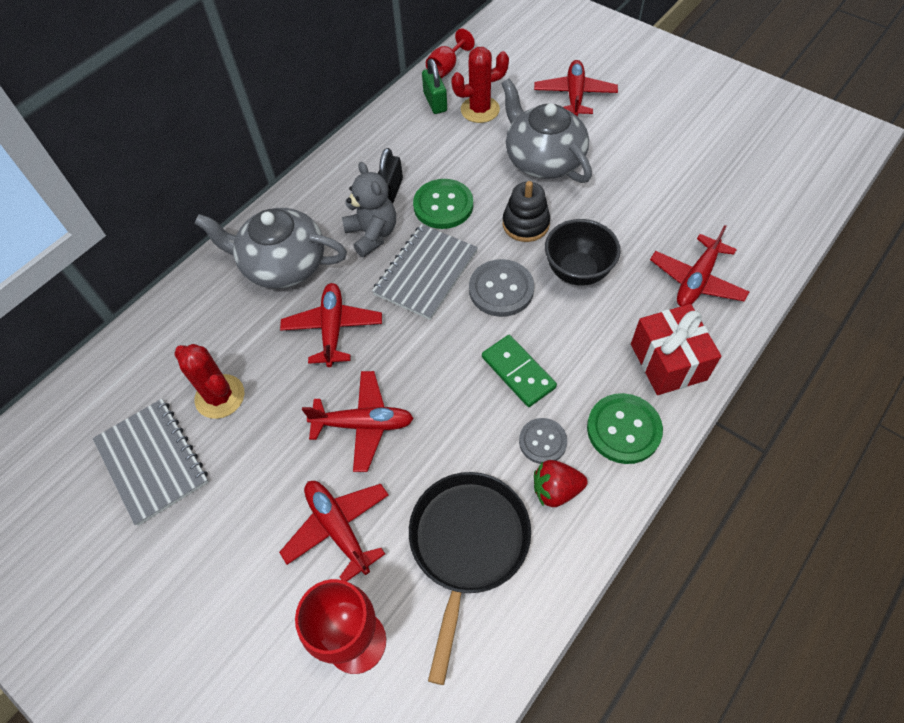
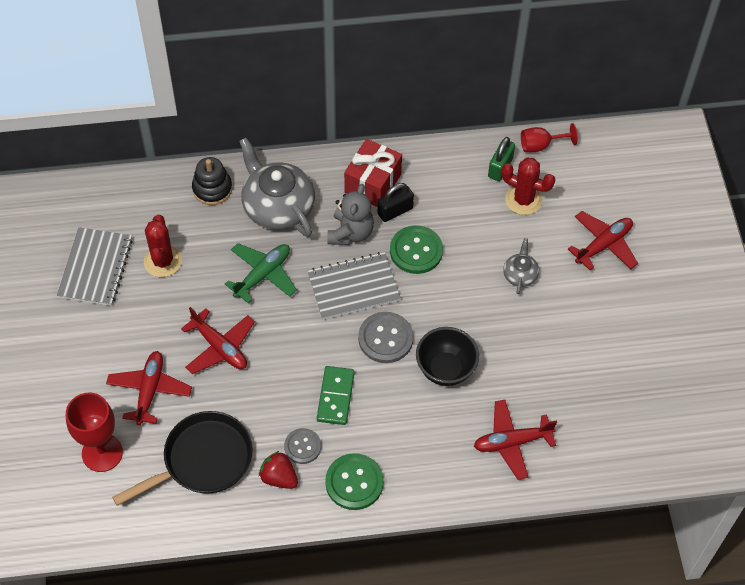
camera: 40 degrees right, 0 degrees up
red plane [280,283,382,367] -> green plane [225,243,297,303]
grey teapot [501,78,592,183] -> grey teapot [503,238,539,294], size x0.48
black stacking toy [503,181,550,242] -> black stacking toy moved to [192,157,232,205]
red gift [631,304,721,395] -> red gift moved to [344,139,402,207]

